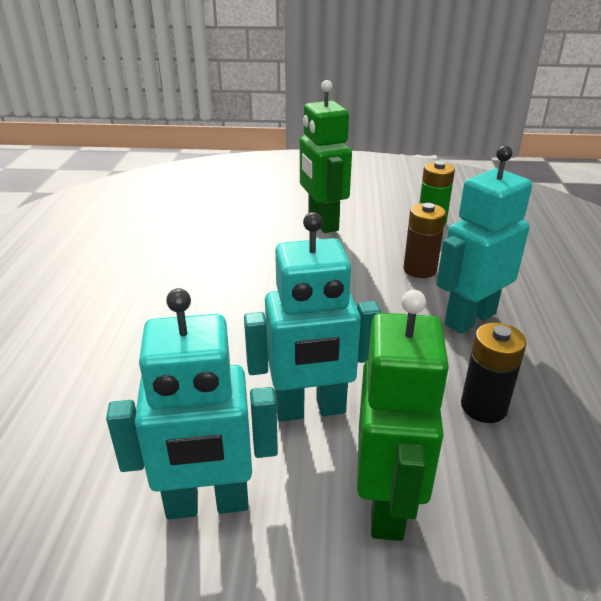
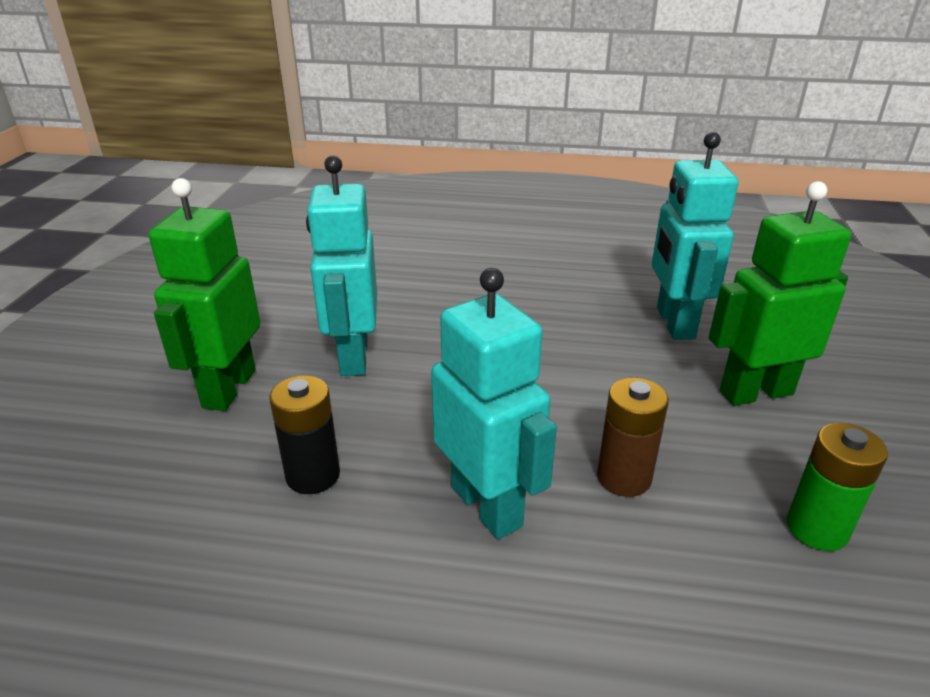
camera: 95 degrees right, 0 degrees up
turquoise robot [106,288,278,519] -> turquoise robot moved to [652,132,738,340]
green robot [357,290,450,541] -> green robot turned 90 degrees clockwise [149,178,261,411]

